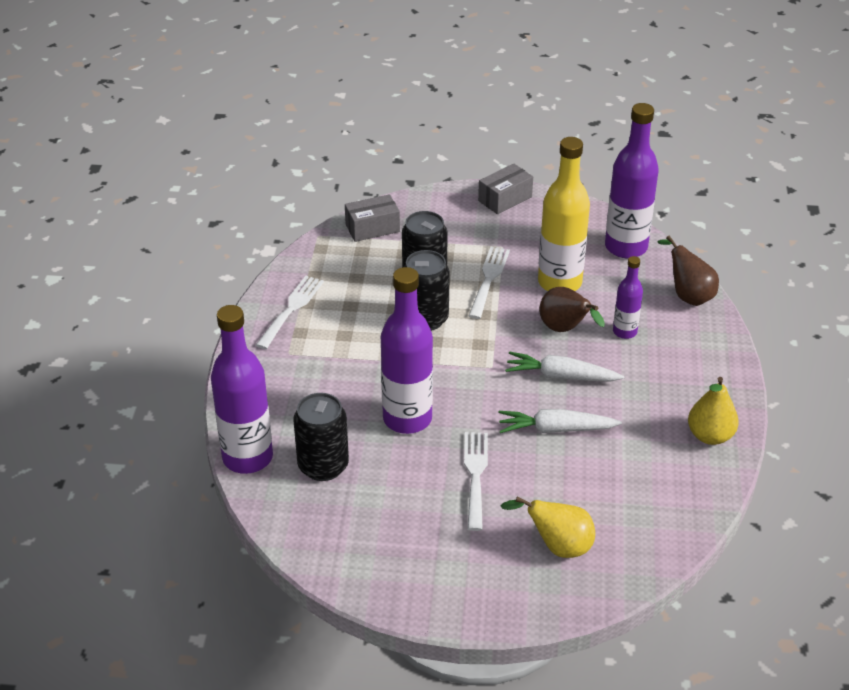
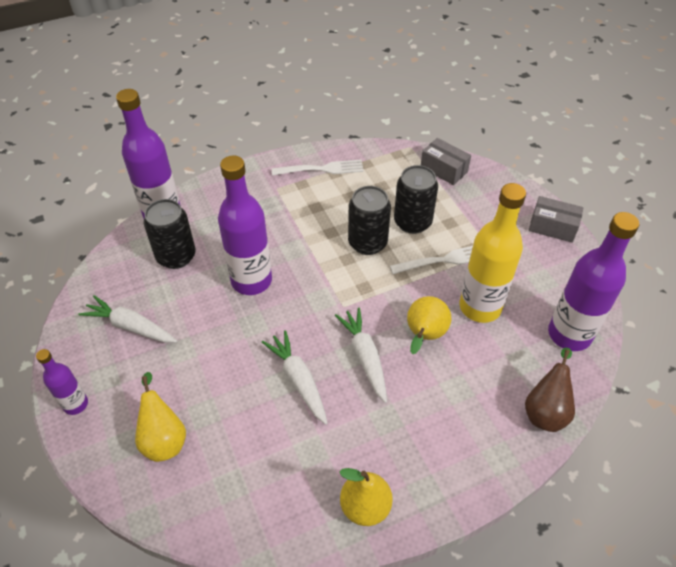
camera: 60 degrees right, 10 degrees up
white fork [464,432,488,531] -> none
brown pear [539,287,605,332] -> yellow pear [407,296,451,354]
purple bottle [613,256,643,339] -> purple bottle moved to [36,349,88,415]
none -> white carrot [79,295,177,343]

